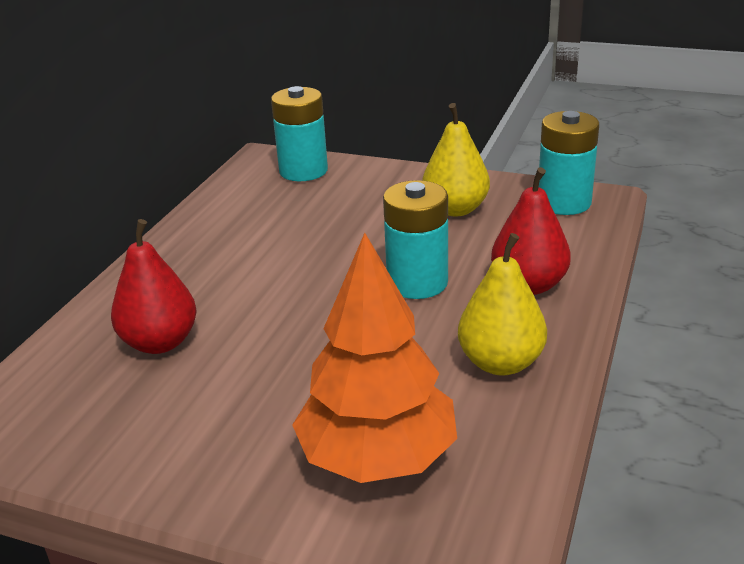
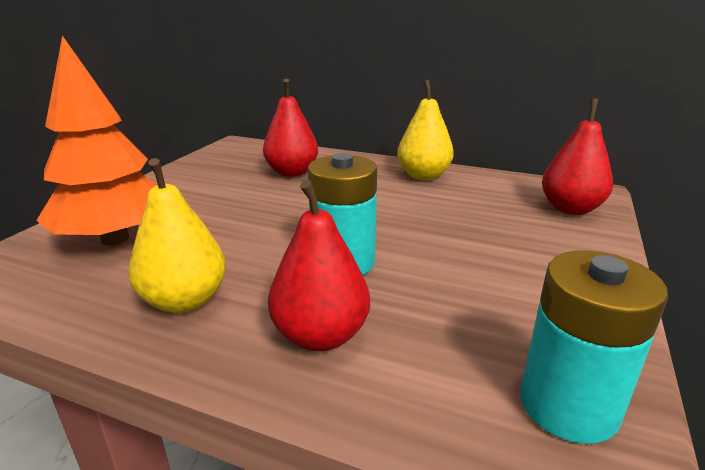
camera: 90 degrees right, 5 degrees down
turquoise battery [271,86,328,181] -> red pear [542,99,613,215]
yellow pear [422,103,490,217] -> yellow pear moved to [397,80,454,180]

